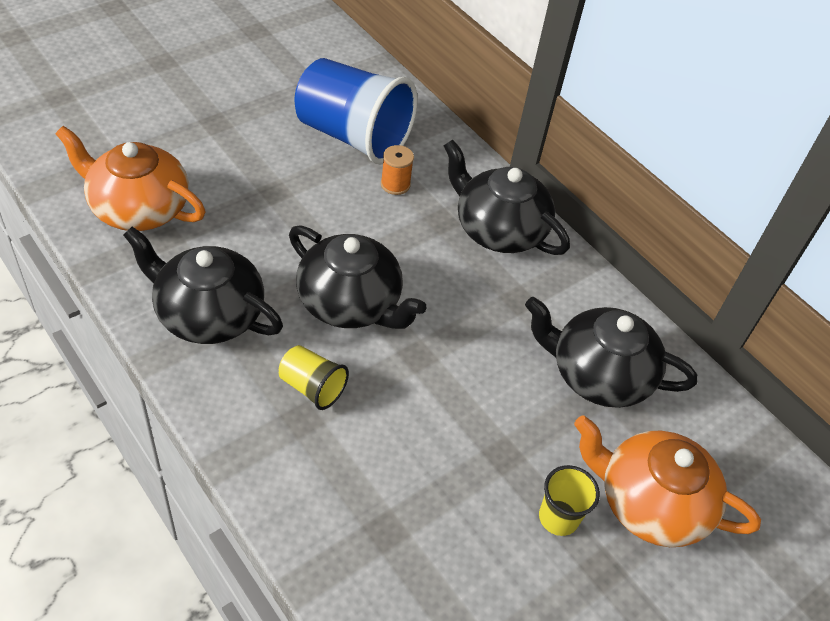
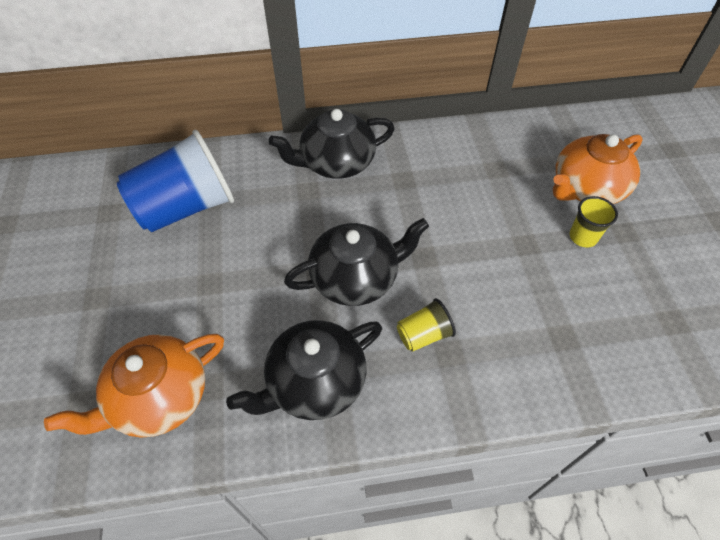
camera: 55 degrees left, 5 degrees up
orange spool [381,145,414,195] -> none
black teapot [525,297,698,408] -> none

